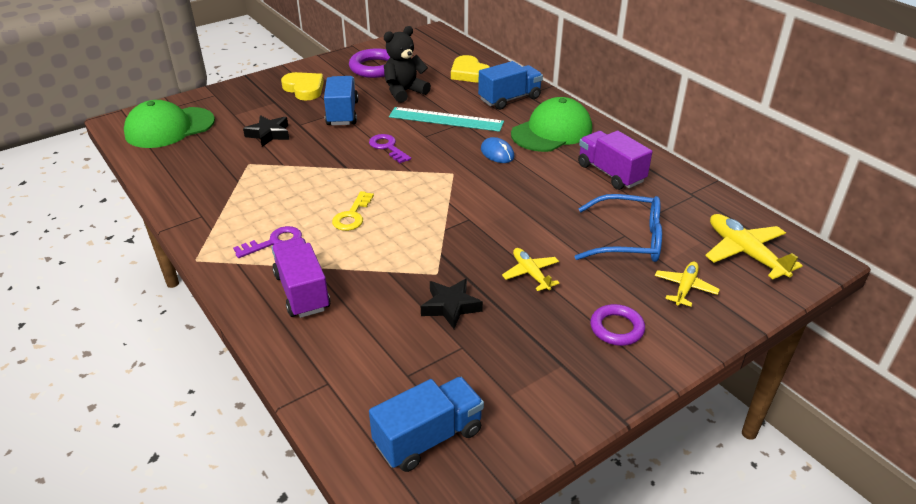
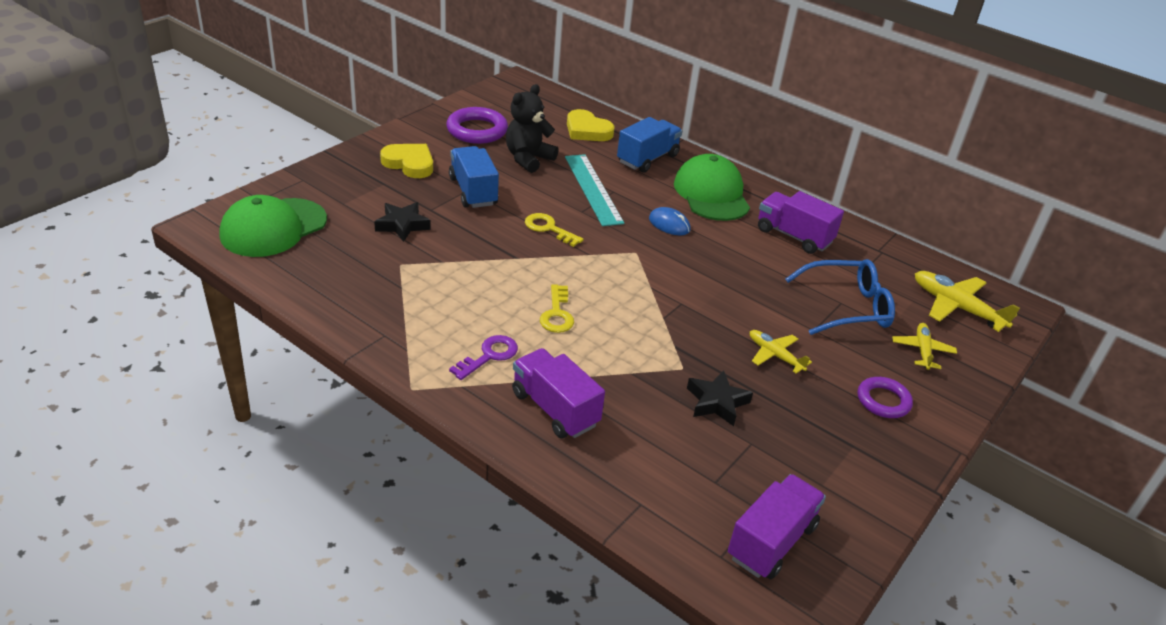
camera: 20 degrees left, 0 degrees up
purple key [369,134,411,163] -> yellow key [525,213,584,247]
blue truck [369,377,484,472] -> purple truck [728,474,826,579]
turquoise ruler [389,107,504,132] -> turquoise ruler turned 75 degrees clockwise [565,154,624,226]
green cap [511,97,592,152] -> green cap turned 45 degrees counterclockwise [674,154,750,221]

